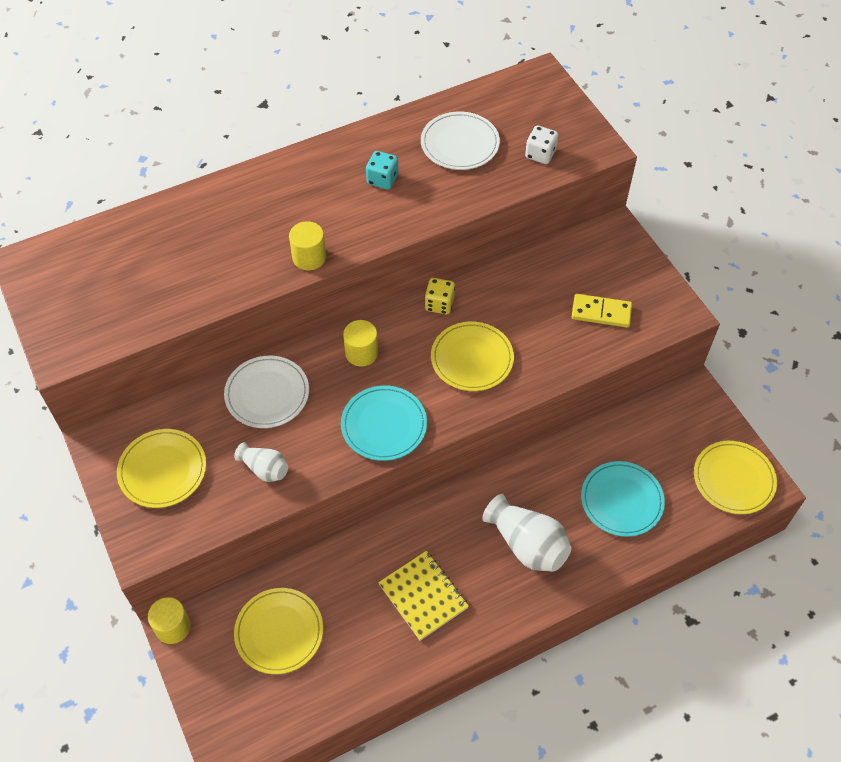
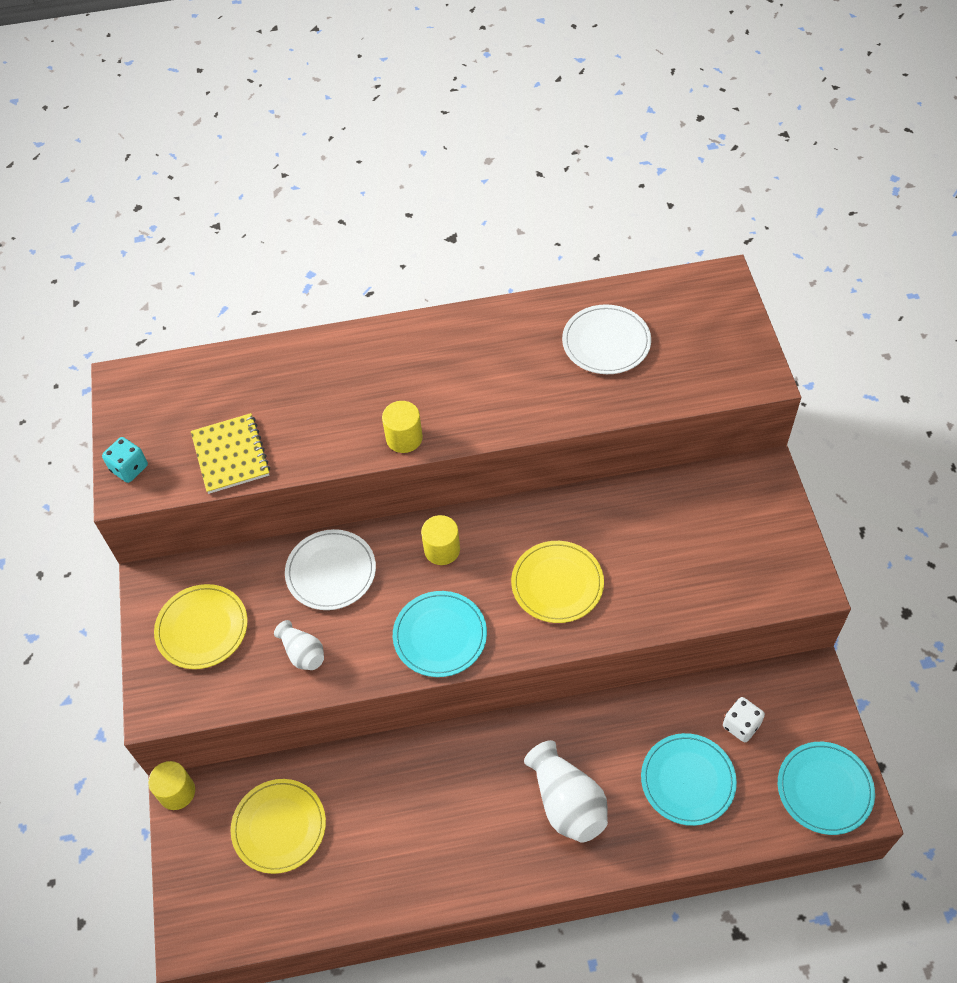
camera: 20 degrees right, 0 degrees up
turquoise dice [366,151,399,190] -> turquoise dice moved to [102,437,148,483]
yellow notebook [378,551,469,641] -> yellow notebook moved to [191,413,270,494]
yellow dice [425,278,455,314] -> none
white dice [525,125,558,164] -> white dice moved to [723,697,765,742]
yellow domino [572,294,632,328] -> none
yellow plate [694,441,777,514] -> turquoise plate [778,742,875,835]

